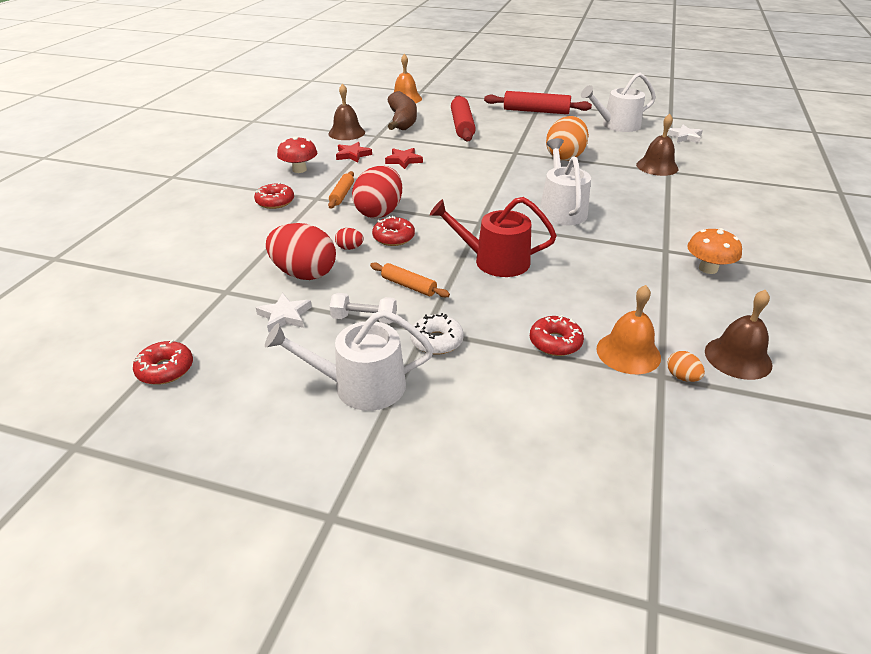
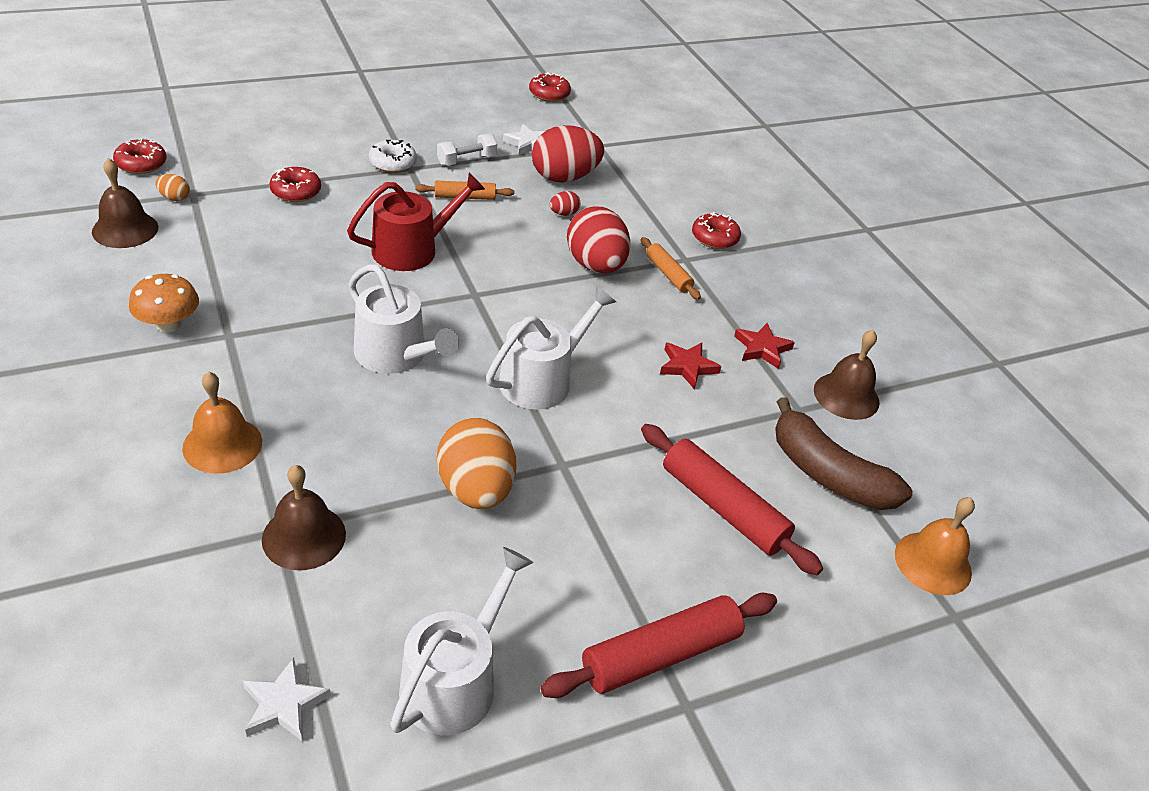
camera: 135 degrees right, 5 degrees up
white watering can [265,310,434,411] -> white watering can moved to [486,286,616,410]
red mushroom [277,136,317,173] -> none
red donut [372,216,415,246] -> red donut moved to [113,138,167,174]
orange bell [596,285,661,374] -> orange bell moved to [182,372,262,474]

